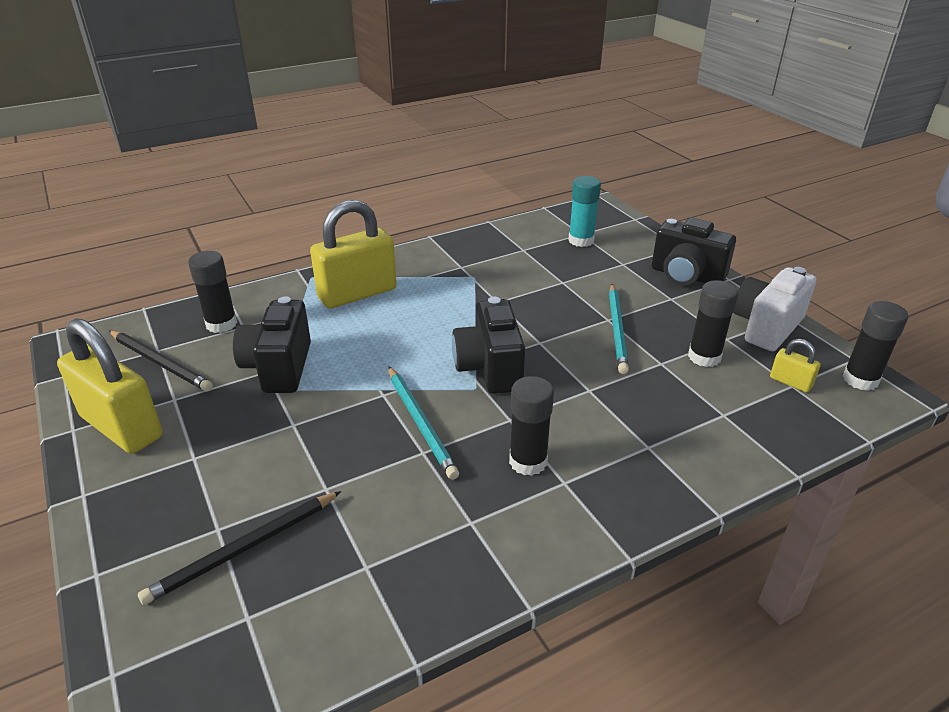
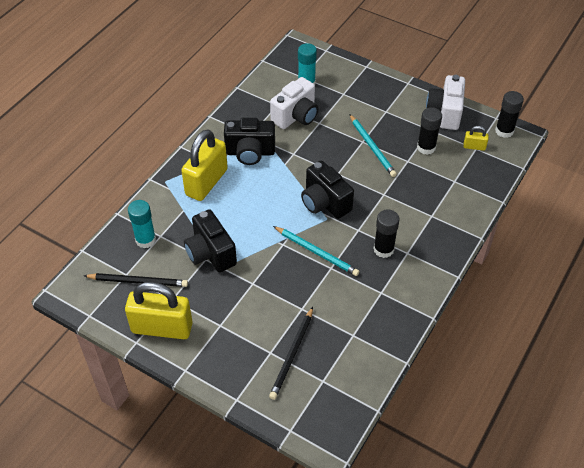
camera: 30 degrees left, 15 degrees up
black glue stick [188,251,237,333] -> turquoise glue stick [128,200,156,248]
black camera [652,218,736,286] -> black camera moved to [224,118,275,165]
none -> white camera [270,77,318,129]

